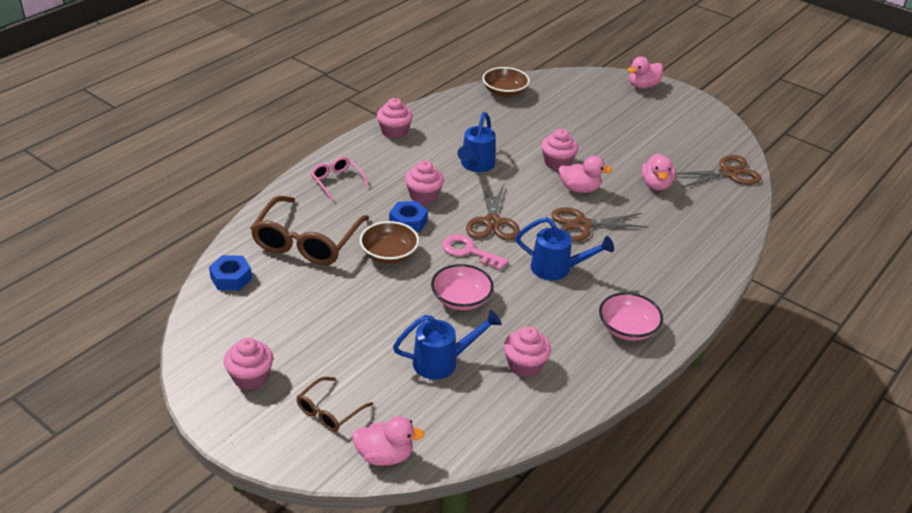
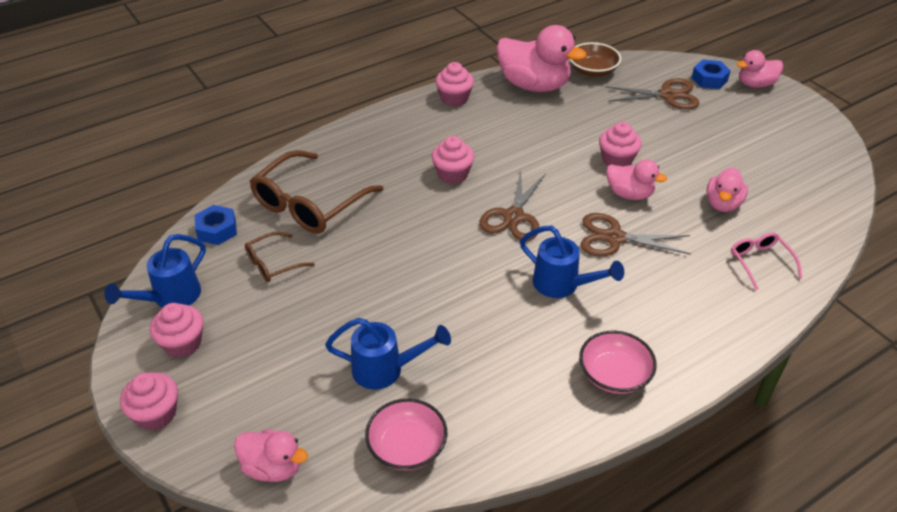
camera: 20 degrees right, 5 degrees up
brown glasses [297,377,373,432] -> brown glasses moved to [245,232,315,282]
pink glasses [311,157,369,201] -> pink glasses moved to [731,232,802,290]
brown bowl [360,221,419,264] -> none
blue nut [389,201,428,232] -> blue nut moved to [692,60,731,89]
pink bowl [431,264,493,310] -> pink bowl moved to [365,399,448,471]
pink key [442,234,508,271] -> none
blue watering can [457,112,495,172] -> blue watering can moved to [104,234,206,308]
pink cupcake [504,326,551,378] -> pink cupcake moved to [120,372,178,430]
brown scissors [675,155,761,188] -> brown scissors moved to [605,78,700,109]
none -> pink duck [496,25,586,92]

